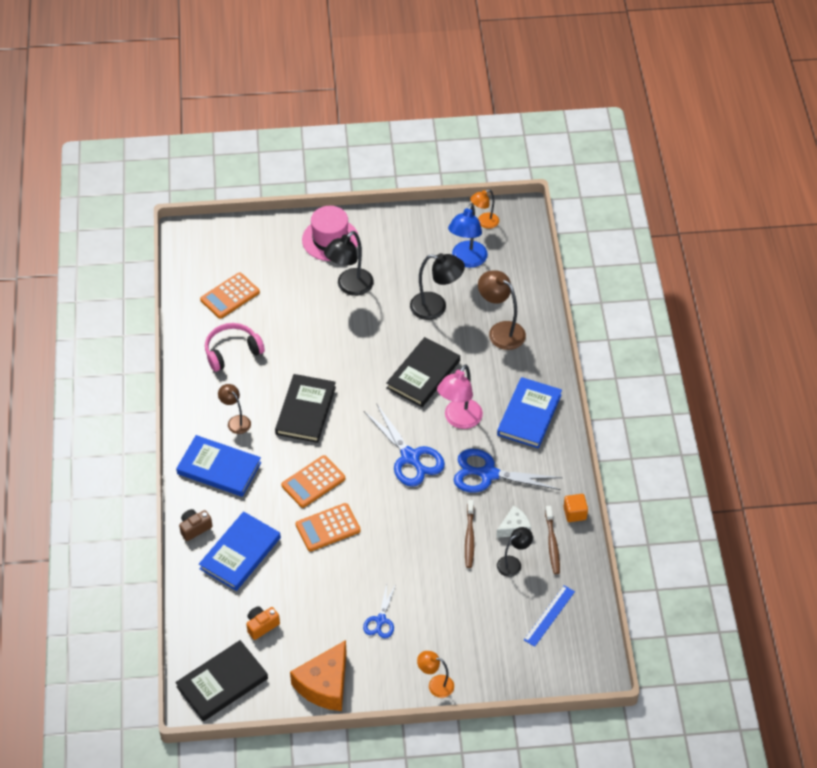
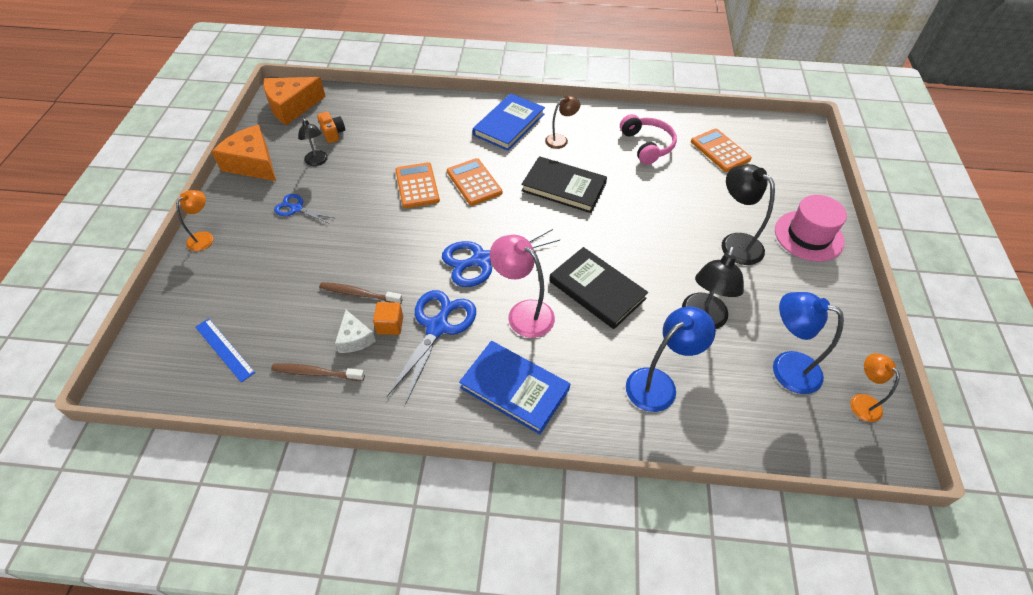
camera: 100 degrees right, 0 degrees up
black book [175,640,268,721] -> orange cheese [263,77,326,125]
brown camera [179,509,212,541] -> none
blue book [199,511,281,591] -> none
brown lamp [478,270,526,350] -> blue lamp [626,307,716,412]
black lamp [497,527,533,577] -> black lamp moved to [298,117,328,166]
orange cube [564,494,588,522] -> orange cube moved to [373,302,403,335]

